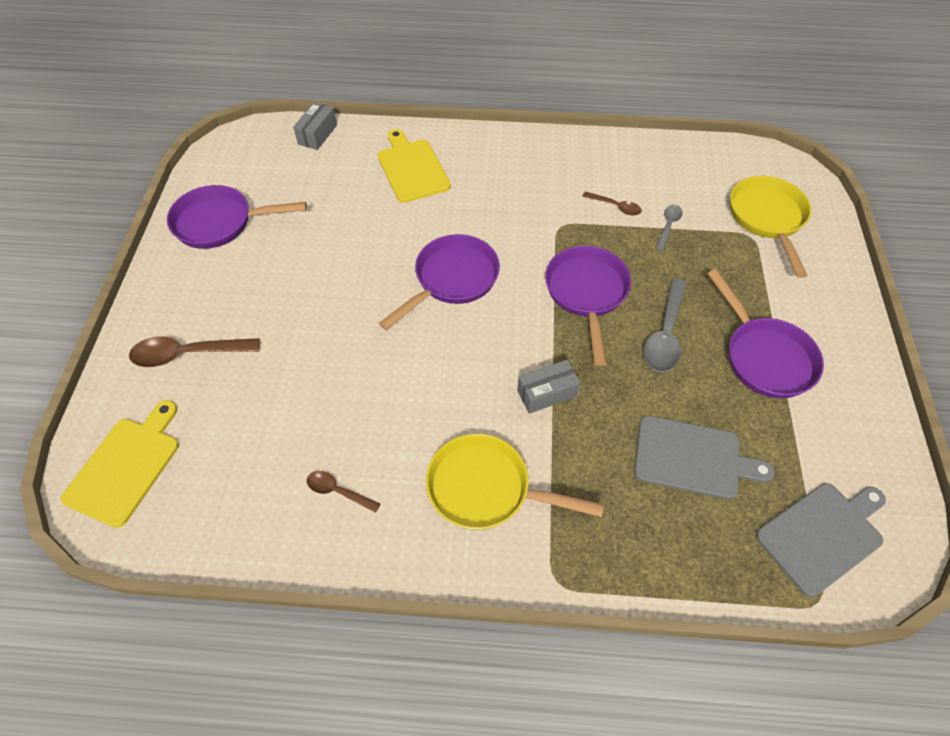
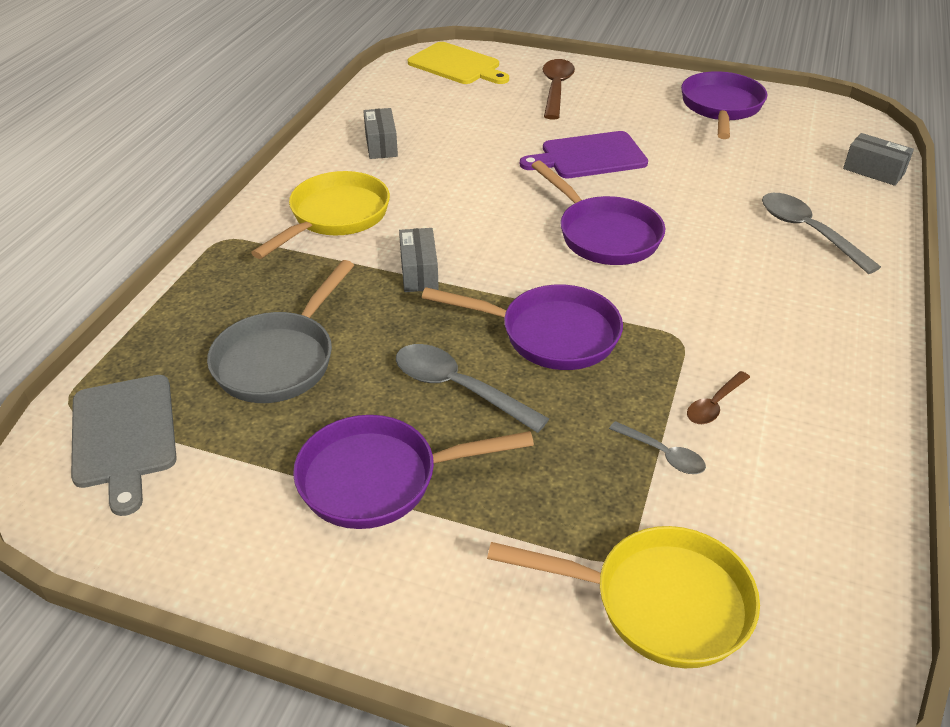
camera: 105 degrees right, 15 degrees down
brown spoon [307,471,380,513] -> grey box [363,108,398,159]
yellow cutting board [377,129,451,203] -> grey spoon [762,193,881,274]
grey cutting board [634,416,775,499] -> grey pan [207,260,354,403]
none -> purple cutting board [520,131,648,178]

